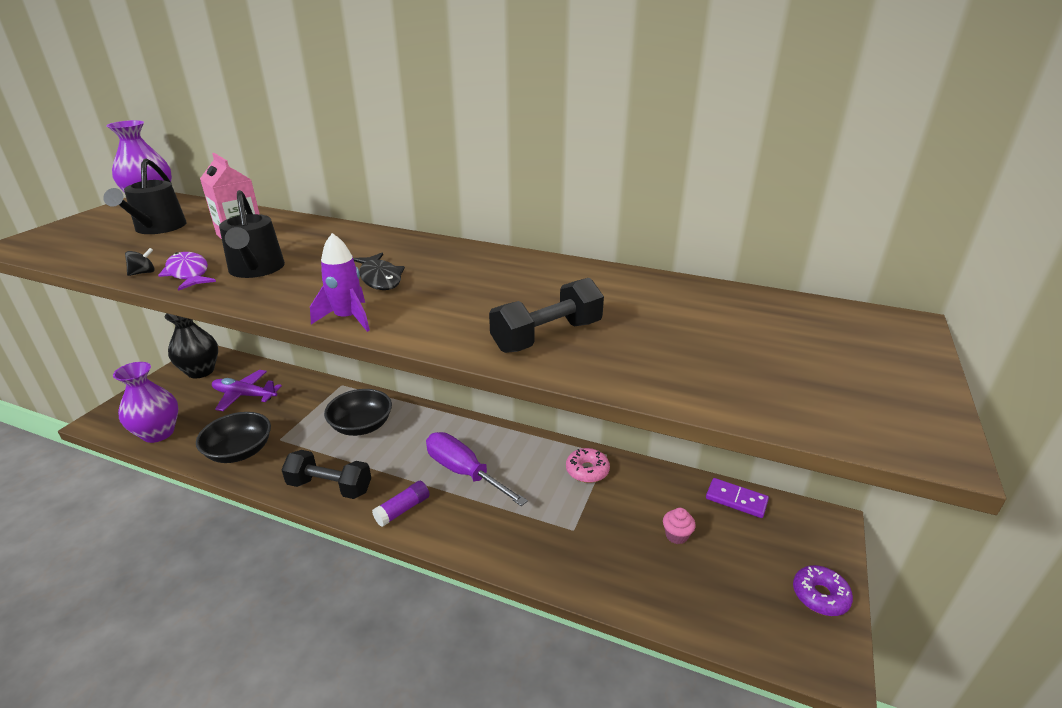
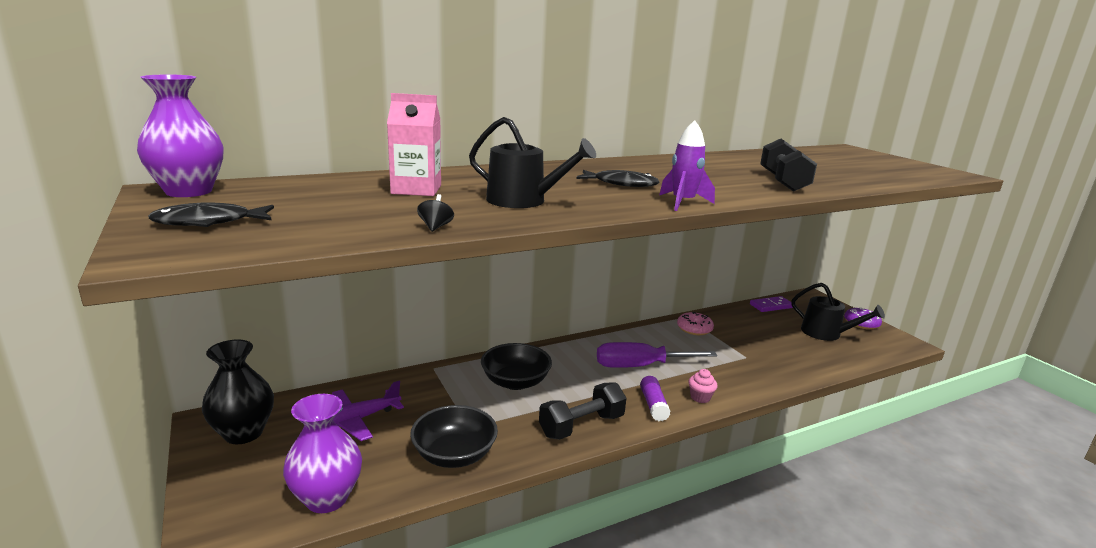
camera: 50 degrees left, 10 degrees down
black watering can [103,158,187,234] -> black watering can moved to [791,283,885,341]
purple fish [158,252,216,291] -> none
pink cupcake [663,508,696,544] -> pink cupcake moved to [688,369,717,403]
none -> black fish [148,202,274,227]

